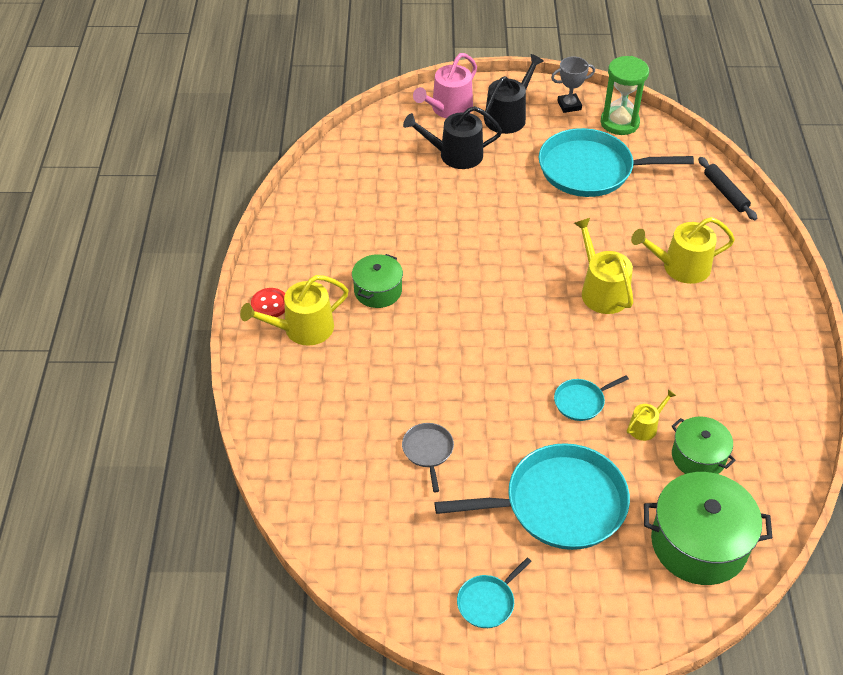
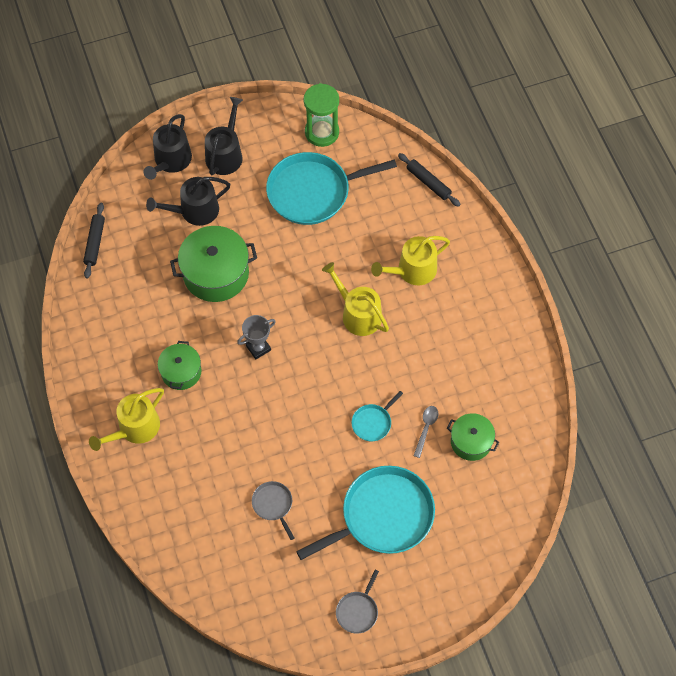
camera: 20 degrees left, 15 degrees up
red button [251,288,285,317] -> none
pink watering can [413,53,477,118] -> black watering can [143,114,192,180]
turquoise pan [457,557,532,628] -> grey pan [336,569,379,634]
grey trophy [551,56,595,113] -> grey trophy moved to [237,315,276,360]
yellow watering can [627,389,676,441] -> grey spoon [413,406,438,458]
green pot [644,472,773,585] -> green pot moved to [170,226,257,302]
none -> black rolling pin [83,203,105,278]

